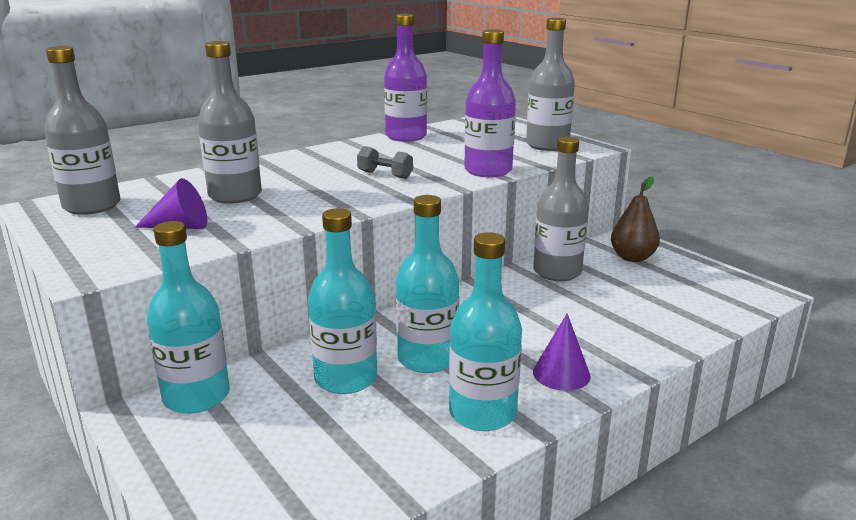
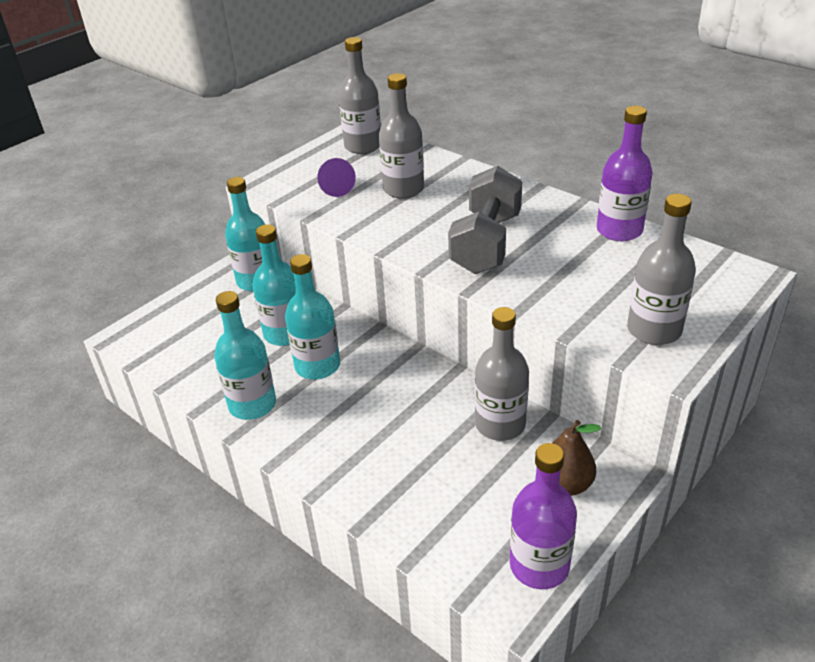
camera: 80 degrees right, 15 degrees up
grey dumbbell [357,146,413,179] -> grey dumbbell [448,166,522,274], size x2.32
purple bottle [464,29,516,177] -> purple bottle moved to [510,443,577,589]
purple cone [533,313,591,391] -> none

